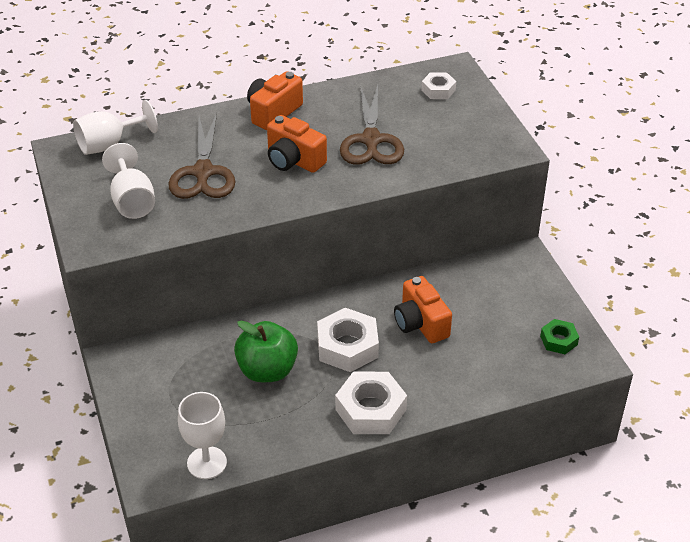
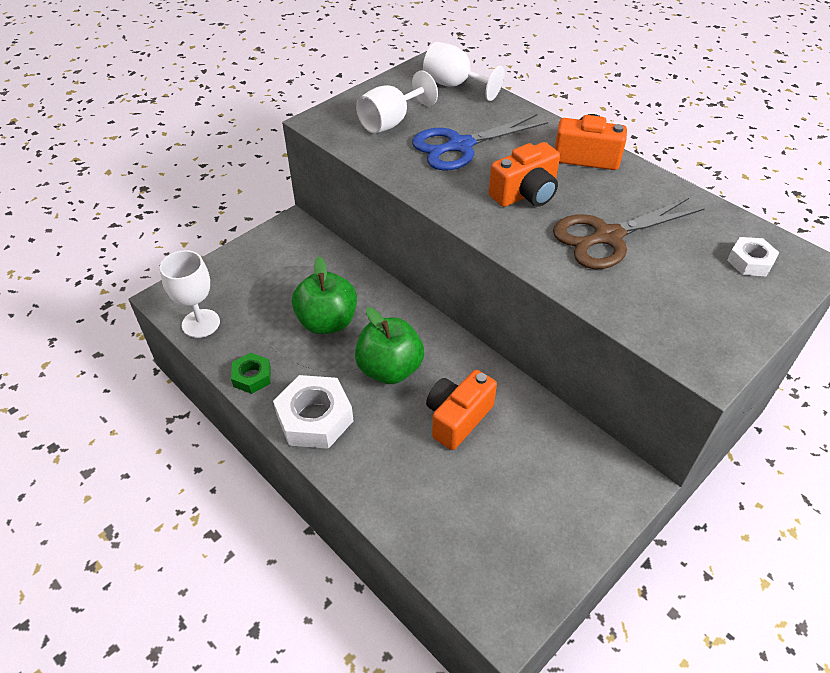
camera: 65 degrees right, 5 degrees up
brown scissors [169,113,236,199] -> blue scissors [412,114,548,171]
orange camera [267,115,327,173] -> orange camera turned 135 degrees counterclockwise [489,142,560,207]
white nut [317,308,379,372] -> green apple [355,307,424,384]
green nut [540,319,579,354] -> green nut moved to [231,353,271,394]

